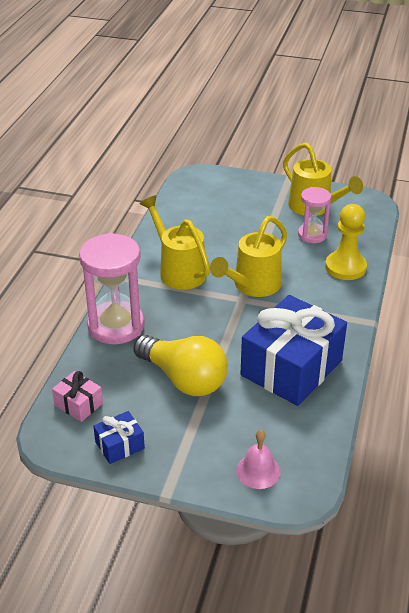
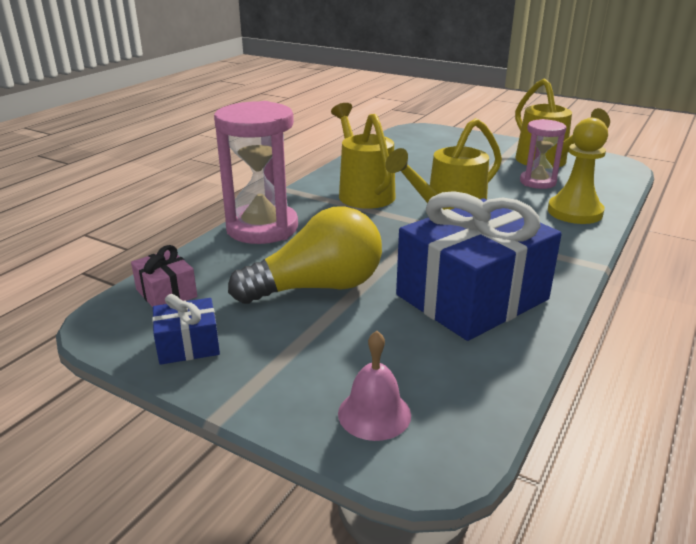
camera: 15 degrees right, 10 degrees down
yellow light bulb [133,335,228,396] -> yellow light bulb turned 75 degrees counterclockwise [228,206,382,304]

